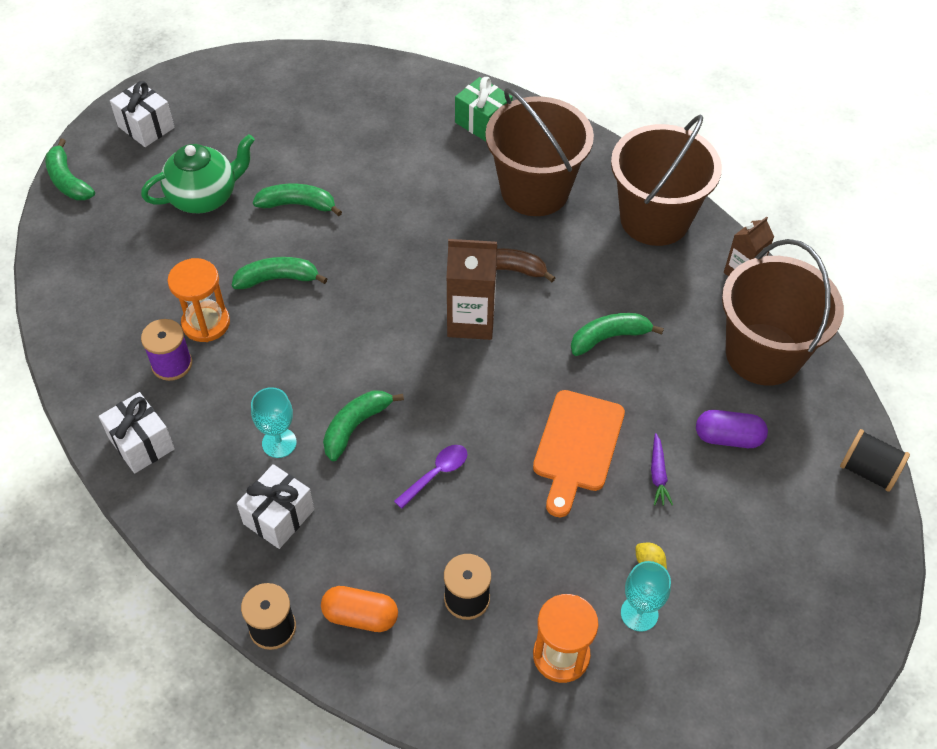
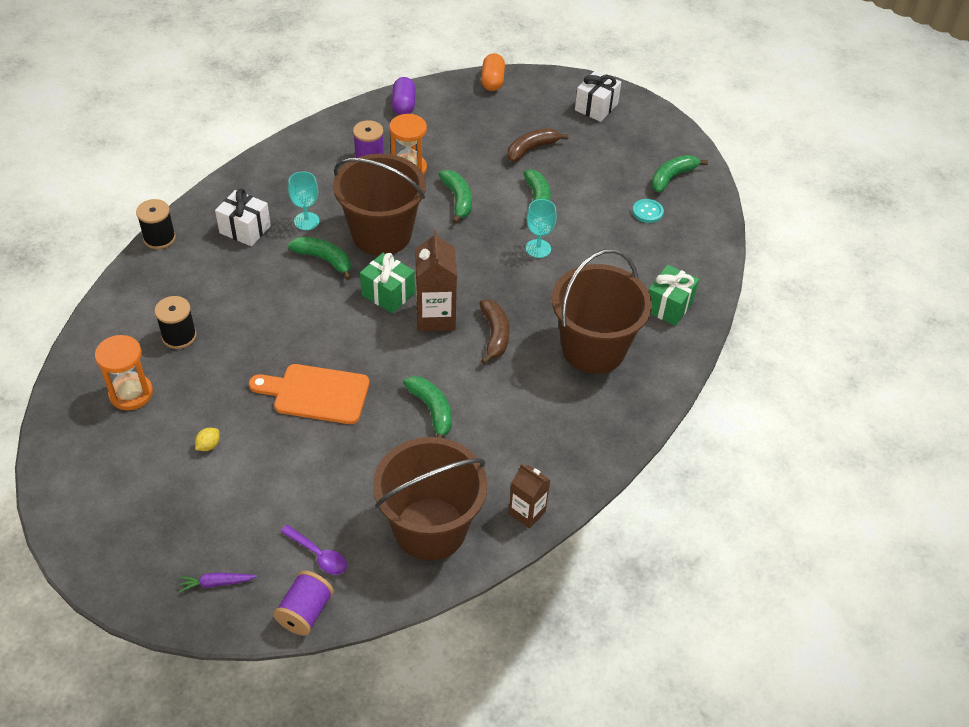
camera: 80 degrees right, 5 degrees down
green banana [45,138,95,200] -> green banana moved to [651,155,708,193]
white gift [99,392,175,474] -> none
green teapot [141,134,255,214] -> brown banana [508,128,569,162]
orange capsule [321,586,398,632] -> orange capsule moved to [481,53,505,91]
purple spoon [394,445,468,509] -> purple spoon moved to [280,525,347,575]
brown bucket [611,114,722,246] -> brown bucket moved to [333,154,426,256]
turquoise goblet [621,561,671,632] -> turquoise goblet moved to [526,199,557,258]
purple carrot [651,433,673,506] -> purple carrot moved to [179,572,257,592]
purple capsule [696,410,768,448] -> purple capsule moved to [392,77,416,115]
black spool [840,429,910,492] -> purple spool [273,570,334,636]
none -> green gift [360,253,415,313]
none -> turquoise button [632,199,664,223]

